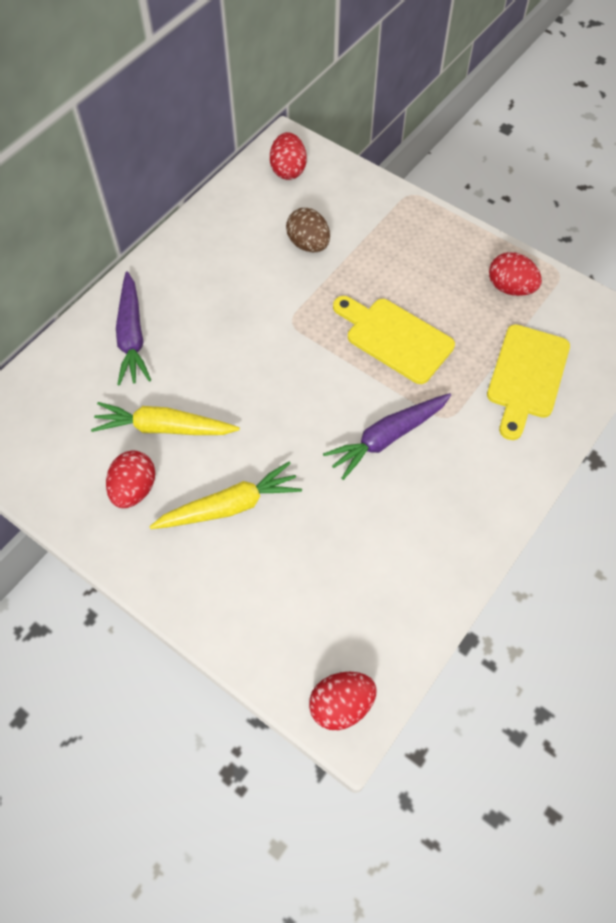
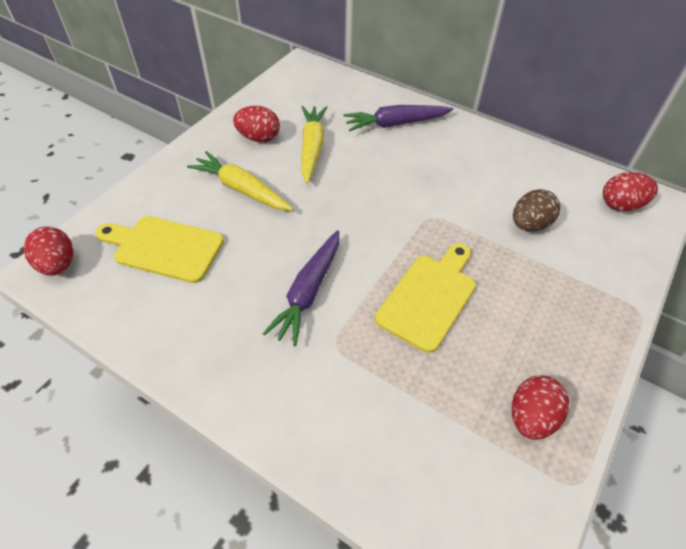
camera: 85 degrees right, 10 degrees down
yellow carrot [149,461,302,529] -> yellow carrot turned 150 degrees clockwise [187,151,293,211]
purple carrot [323,393,451,480] -> purple carrot turned 120 degrees counterclockwise [263,230,339,346]
yellow cutting board [487,324,570,440] -> yellow cutting board moved to [96,216,224,283]

